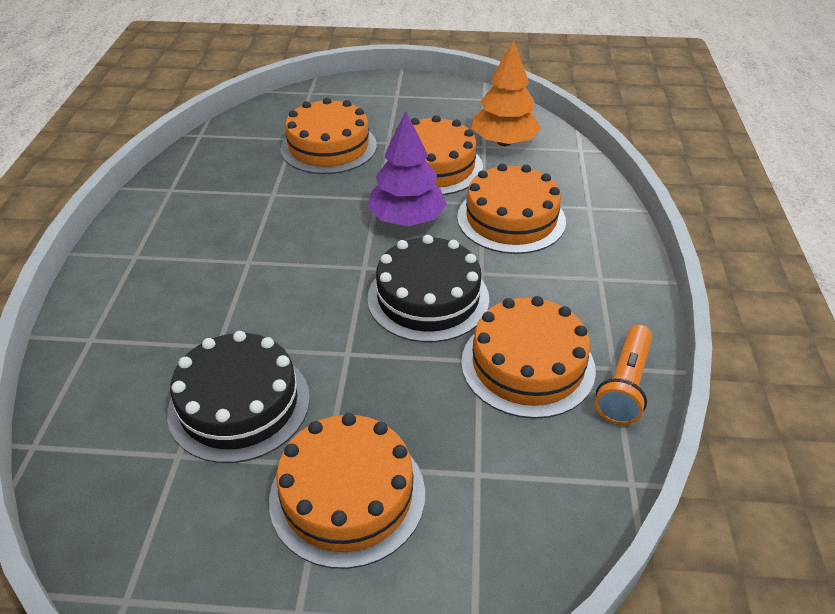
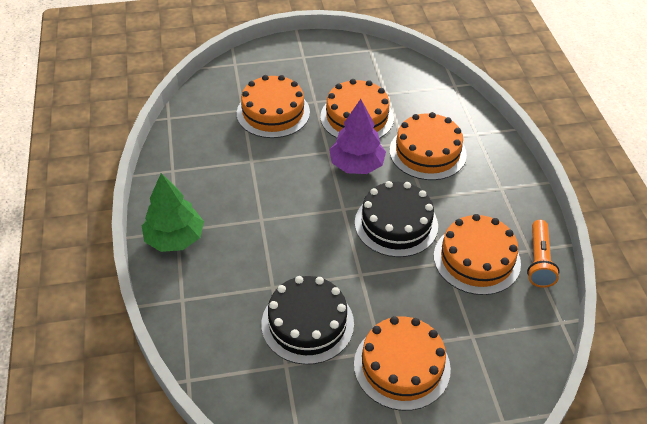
camera: 15 degrees left, 5 degrees up
orange tree [471,40,541,146] -> none
none -> green tree [142,173,204,252]

